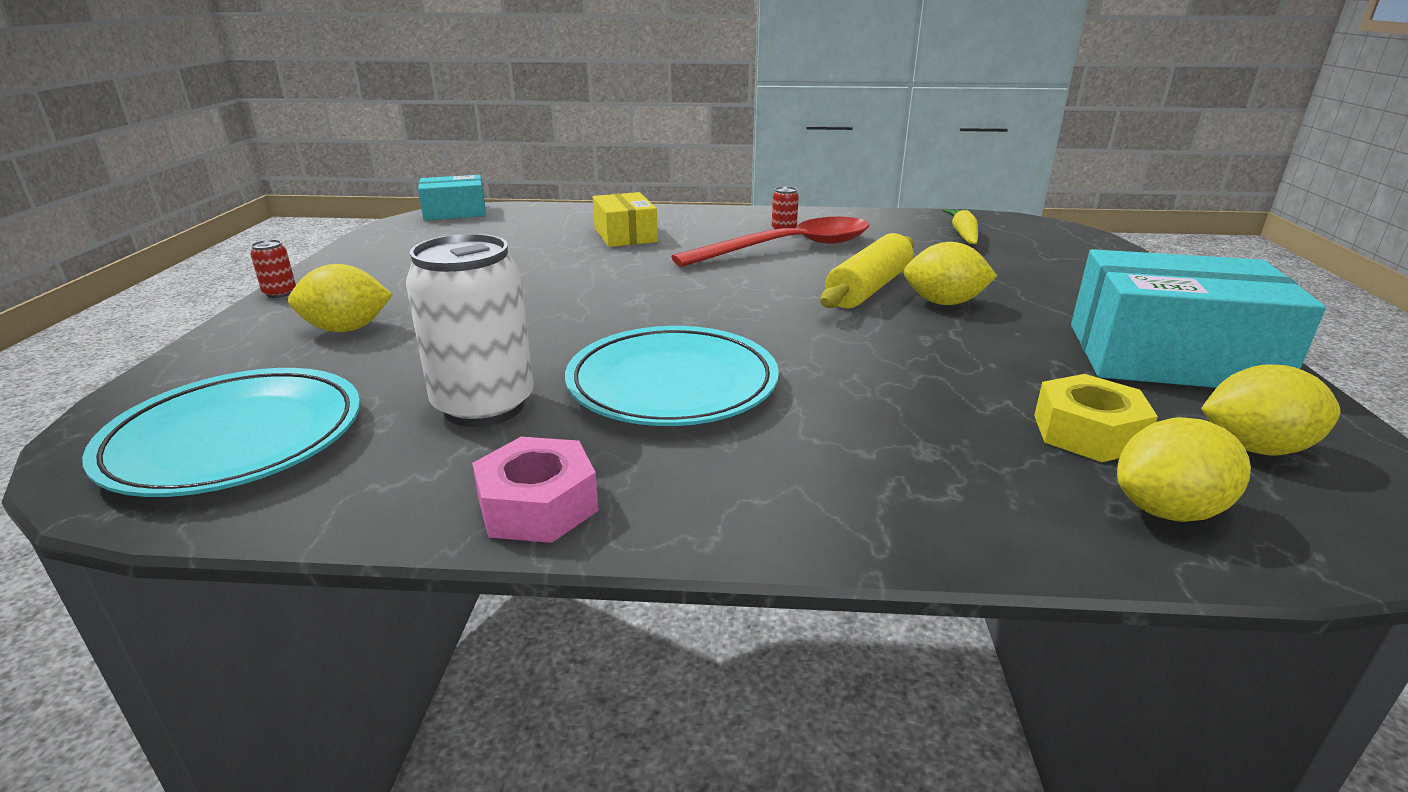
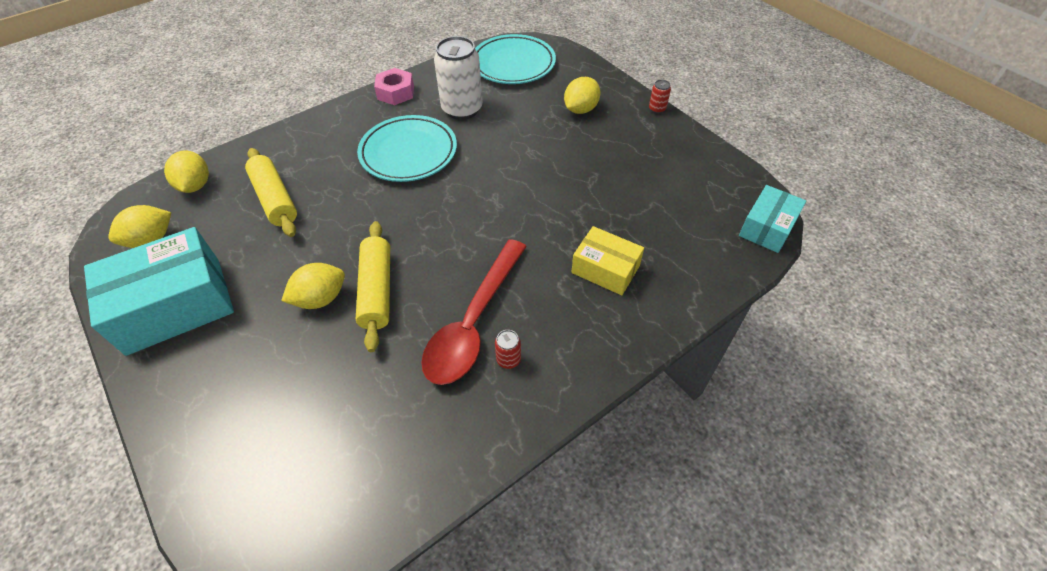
camera: 140 degrees right, 25 degrees up
yellow carrot [943,209,978,244] -> none
yellow nut [1034,374,1158,462] -> none
yellow lemon [1117,417,1251,522] -> yellow lemon turned 45 degrees counterclockwise [164,150,209,193]
none -> yellow rolling pin [245,148,297,237]

